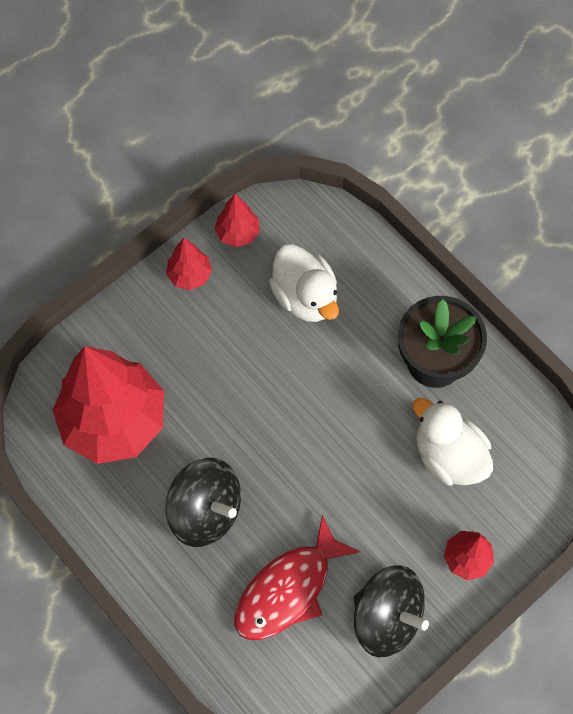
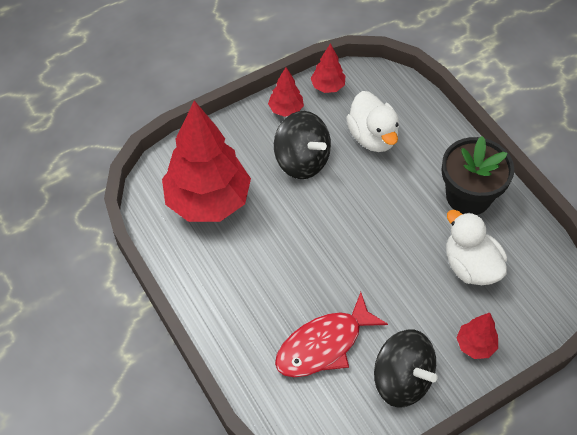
camera: 10 degrees right, 10 degrees down
black spinning top [165,458,241,547] -> black spinning top moved to [274,111,331,179]

